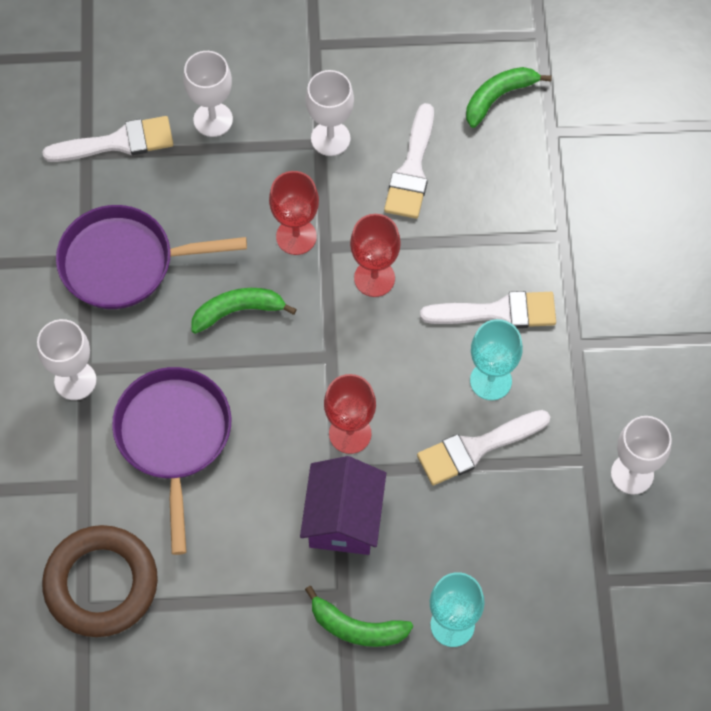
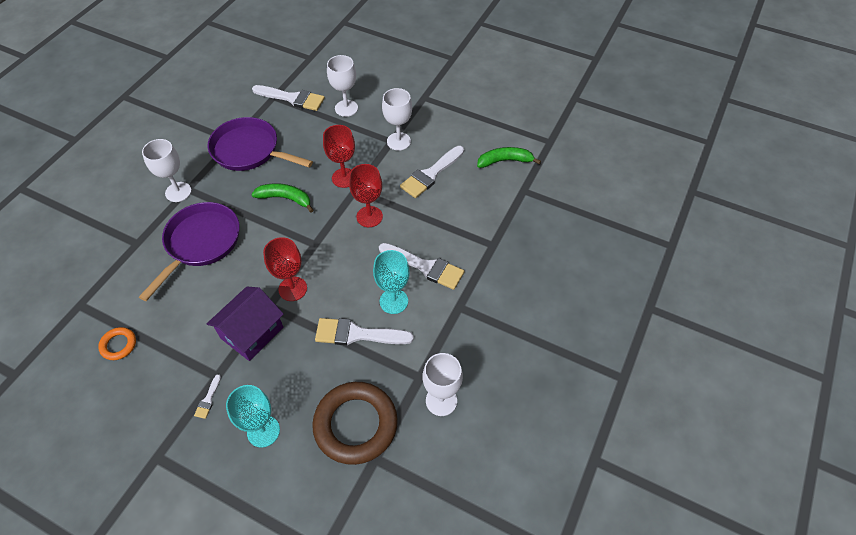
camera: 30 degrees right, 10 degrees down
brown ring [42,525,158,637] -> brown ring moved to [312,382,398,465]
green banana [305,586,413,647] -> white brush [194,374,221,419]
none -> orange ring [98,327,136,360]

